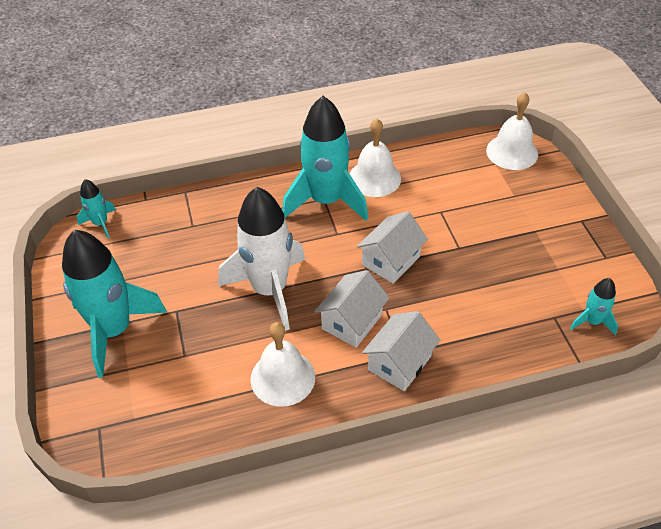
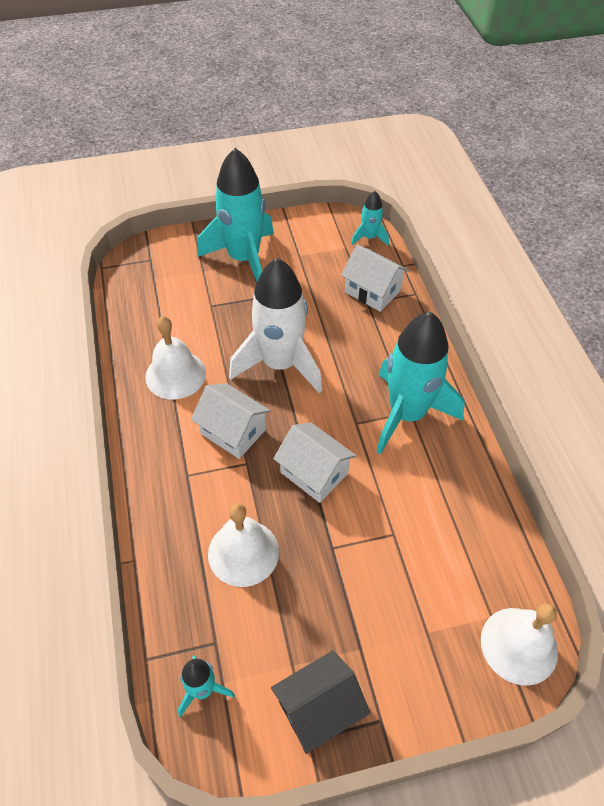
camera: 90 degrees right, 5 degrees up
white bell [350,119,401,197] -> white bell moved to [208,503,279,587]
white house [362,311,440,391] -> white house moved to [341,245,409,312]
none -> black house [271,650,370,754]

